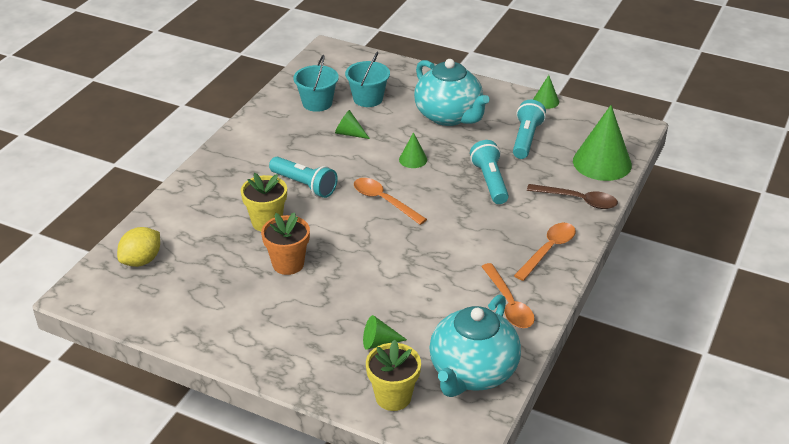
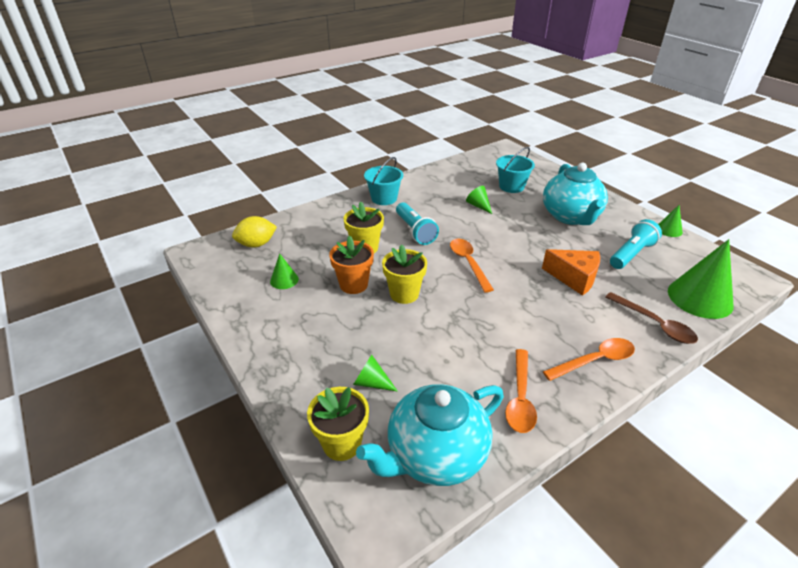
camera: 30 degrees right, 0 degrees up
turquoise bucket [294,55,339,112] -> turquoise bucket moved to [364,157,403,205]
green cone [399,132,427,168] -> green cone moved to [270,253,299,289]
turquoise flashlight [470,140,509,204] -> orange cheese [542,249,600,296]
none -> yellow flower pot [382,244,427,304]

